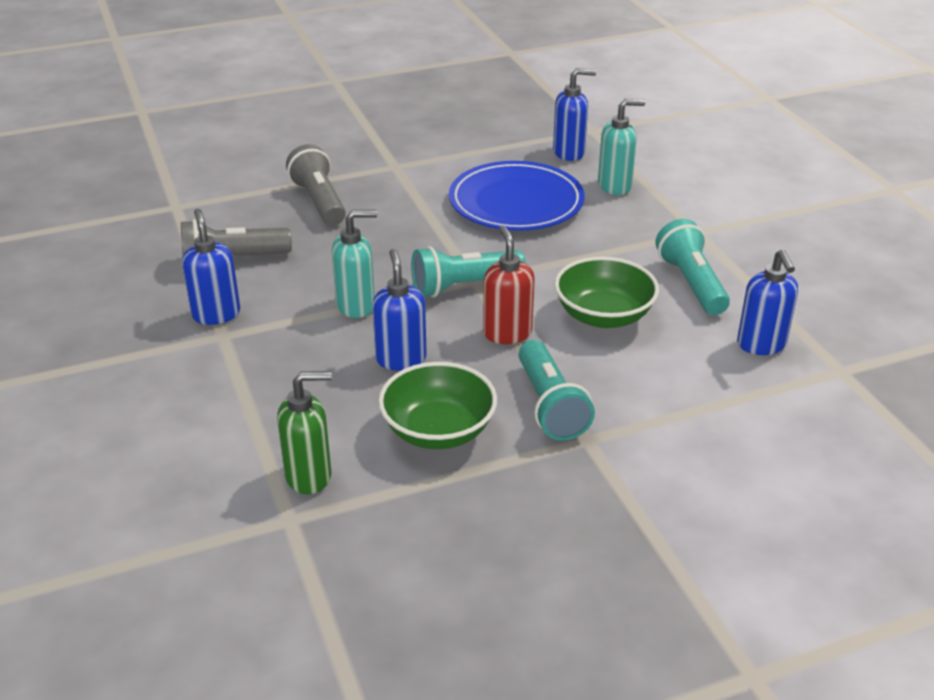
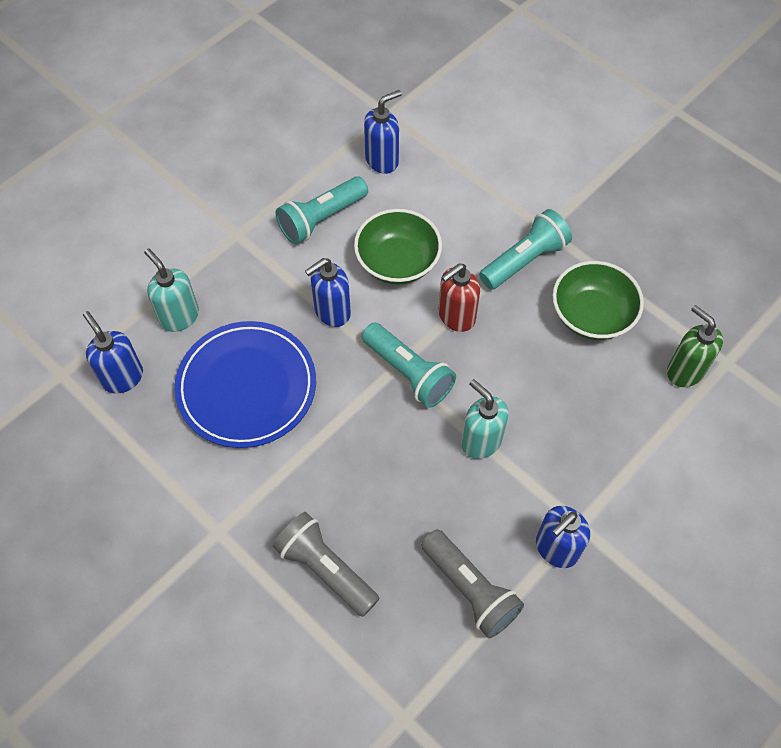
camera: 115 degrees left, 25 degrees up
grey flashlight [286,144,346,225] -> grey flashlight turned 90 degrees clockwise [273,512,380,617]
blue soap dispenser [372,249,427,371] -> blue soap dispenser moved to [305,258,351,327]

